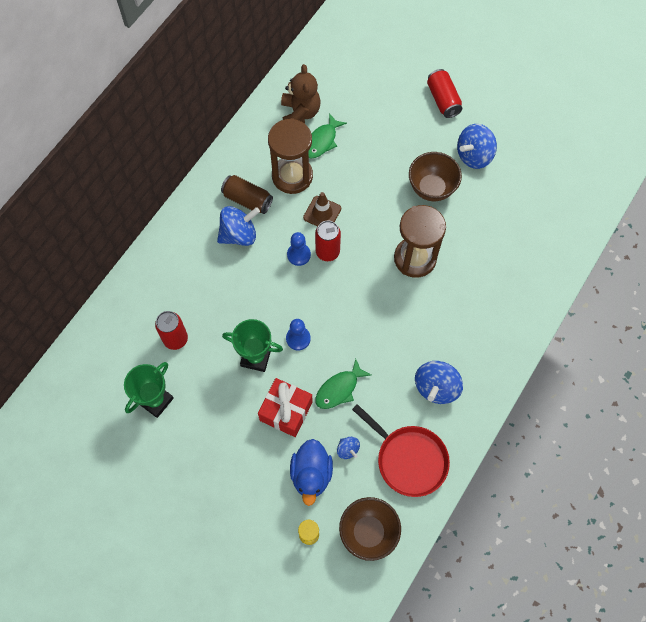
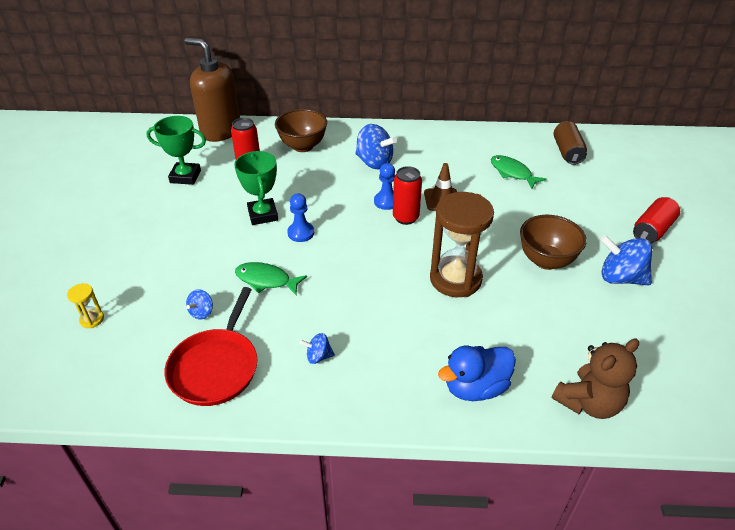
camera: 60 degrees right, 25 degrees down
brown can [221,175,273,214] -> brown can moved to [554,121,587,165]
red gift [258,378,313,437] -> none
brown hourglass [268,118,313,194] -> none
brown teddy bear [281,64,321,123] -> brown teddy bear moved to [552,339,639,419]
blue duck [290,439,333,506] -> blue duck moved to [438,346,516,401]
green fish [308,113,347,159] -> green fish turned 45 degrees clockwise [491,155,547,189]
brown bowl [339,497,401,561] -> brown bowl moved to [275,109,327,152]
blue spinning top [415,361,463,404] -> blue spinning top [300,333,335,364], size x0.51
none -> brown soap dispenser [185,38,240,142]

